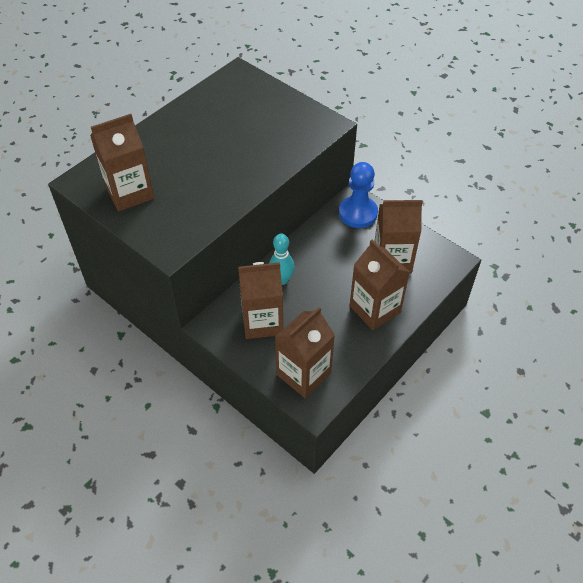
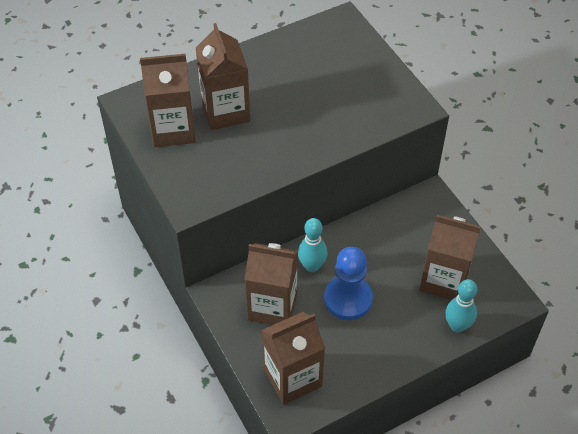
camera: 20 degrees right, 0 degrees up
blue pawn [339,162,378,228] -> blue pawn moved to [324,247,373,320]
brown carton [350,240,410,330] -> brown carton moved to [196,23,250,130]
none -> turquoise bowling pin [445,279,477,333]

